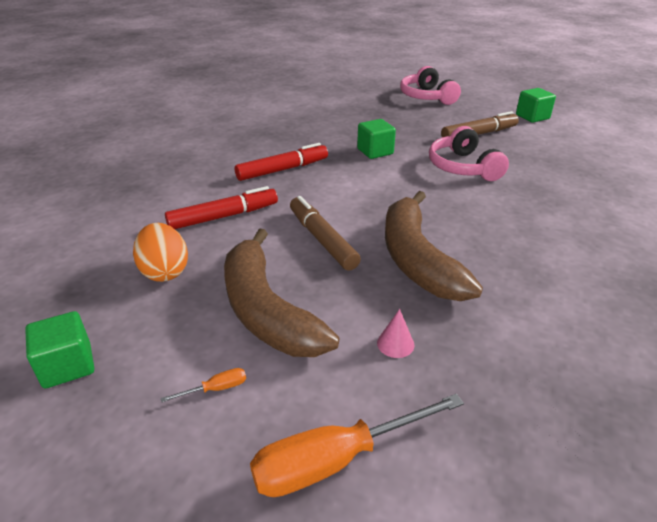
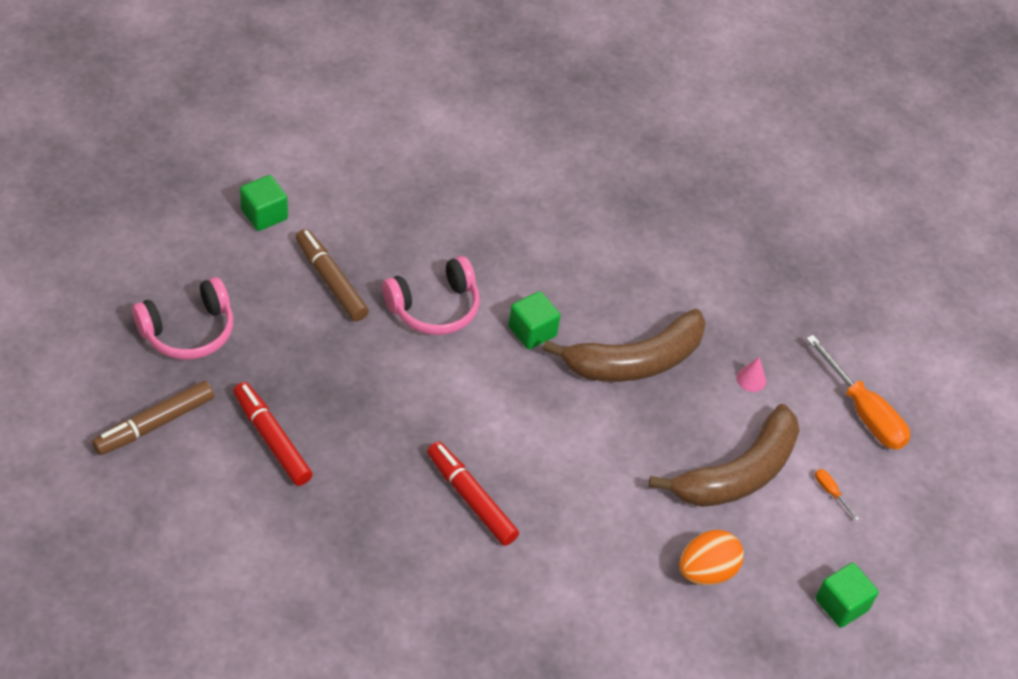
camera: 105 degrees left, 15 degrees up
red marker [165,186,278,229] -> red marker moved to [233,382,313,486]
brown marker [290,196,361,271] -> brown marker moved to [92,381,214,455]
green cube [357,119,396,159] -> green cube moved to [508,291,561,350]

